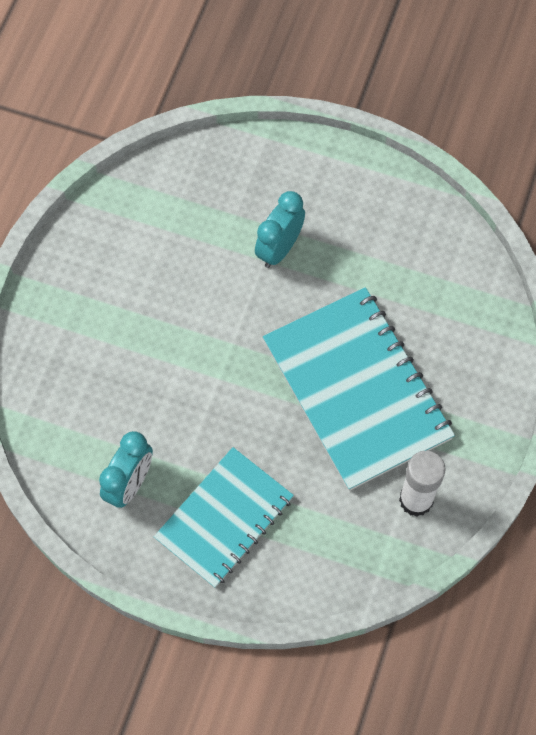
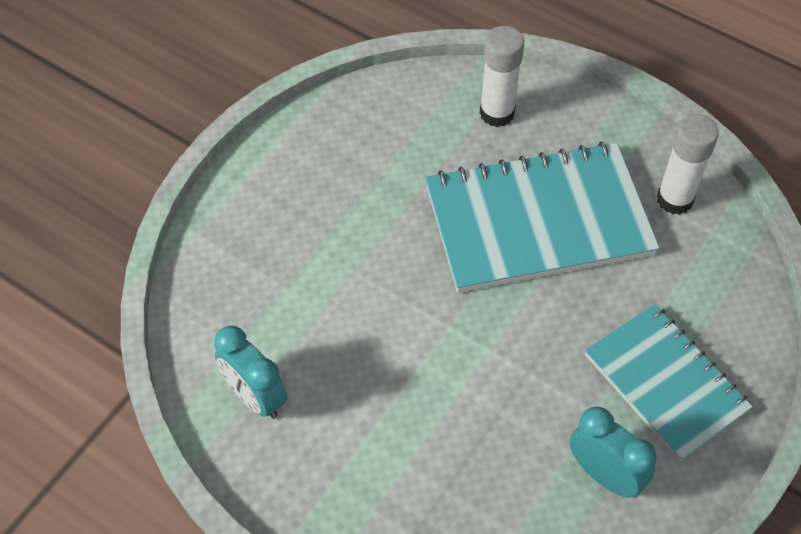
camera: 75 degrees left, 10 degrees down
turquoise clock [255,191,305,268] -> turquoise clock moved to [214,326,287,419]
none -> white glue stick [480,26,524,127]

